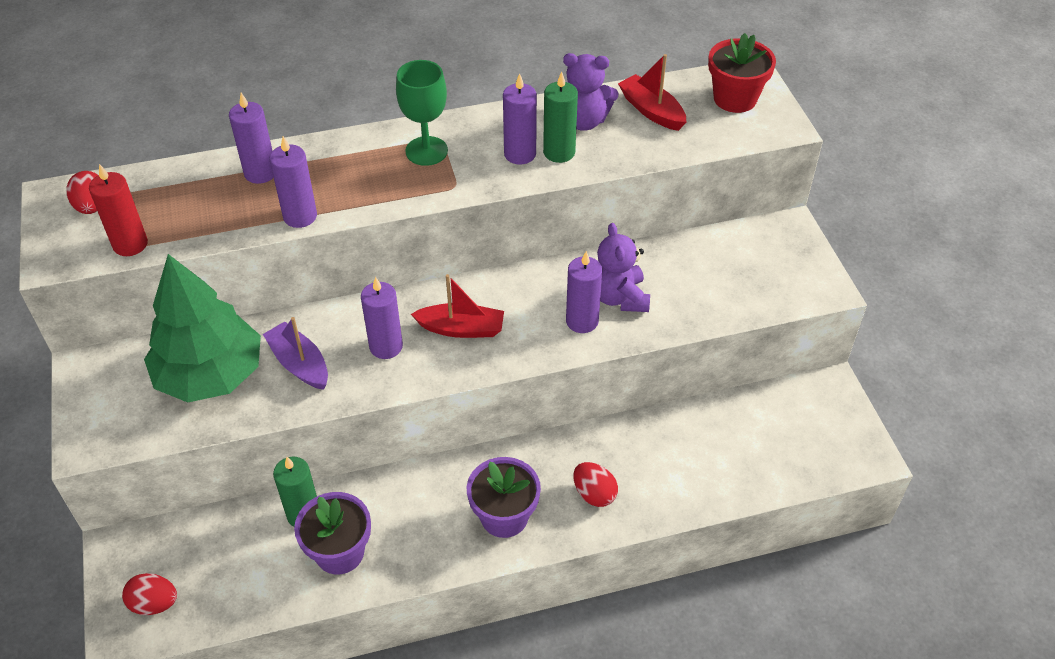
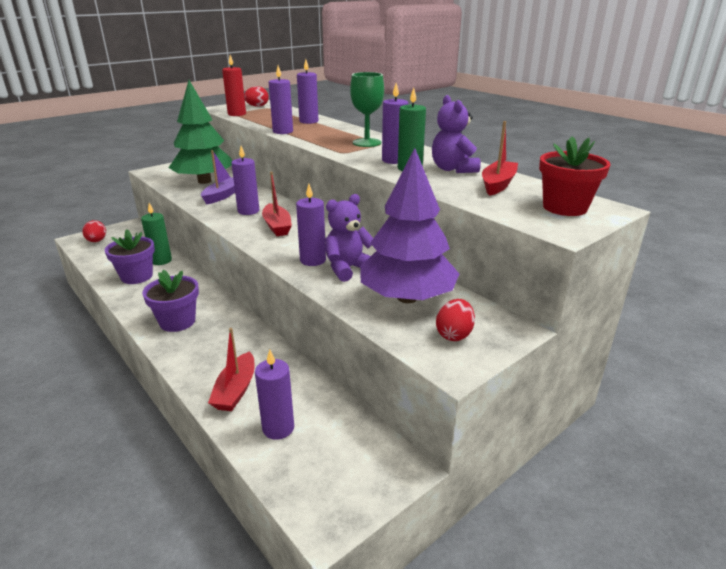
camera: 65 degrees right, 20 degrees down
red egg [574,462,618,507] -> red egg moved to [436,299,475,341]
none -> red boat [208,328,254,411]
none -> purple candle [255,349,294,440]
none -> purple tree [361,148,459,303]

